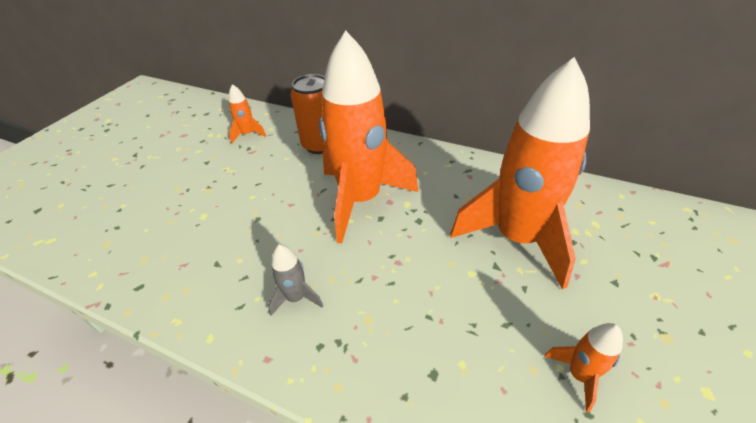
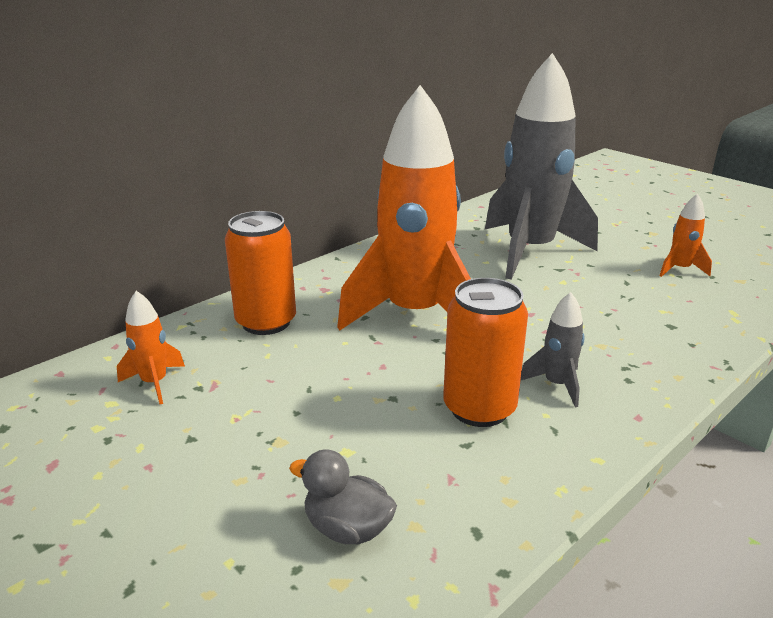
camera: 70 degrees left, 15 degrees down
orange rocket [450,57,590,289] -> grey rocket [485,53,598,280]
none -> grey duck [289,449,397,544]
none -> orange can [443,278,528,427]

